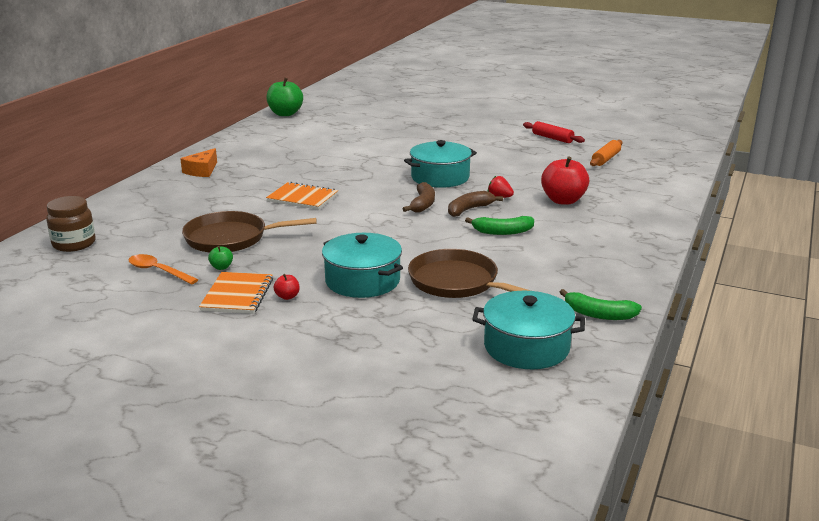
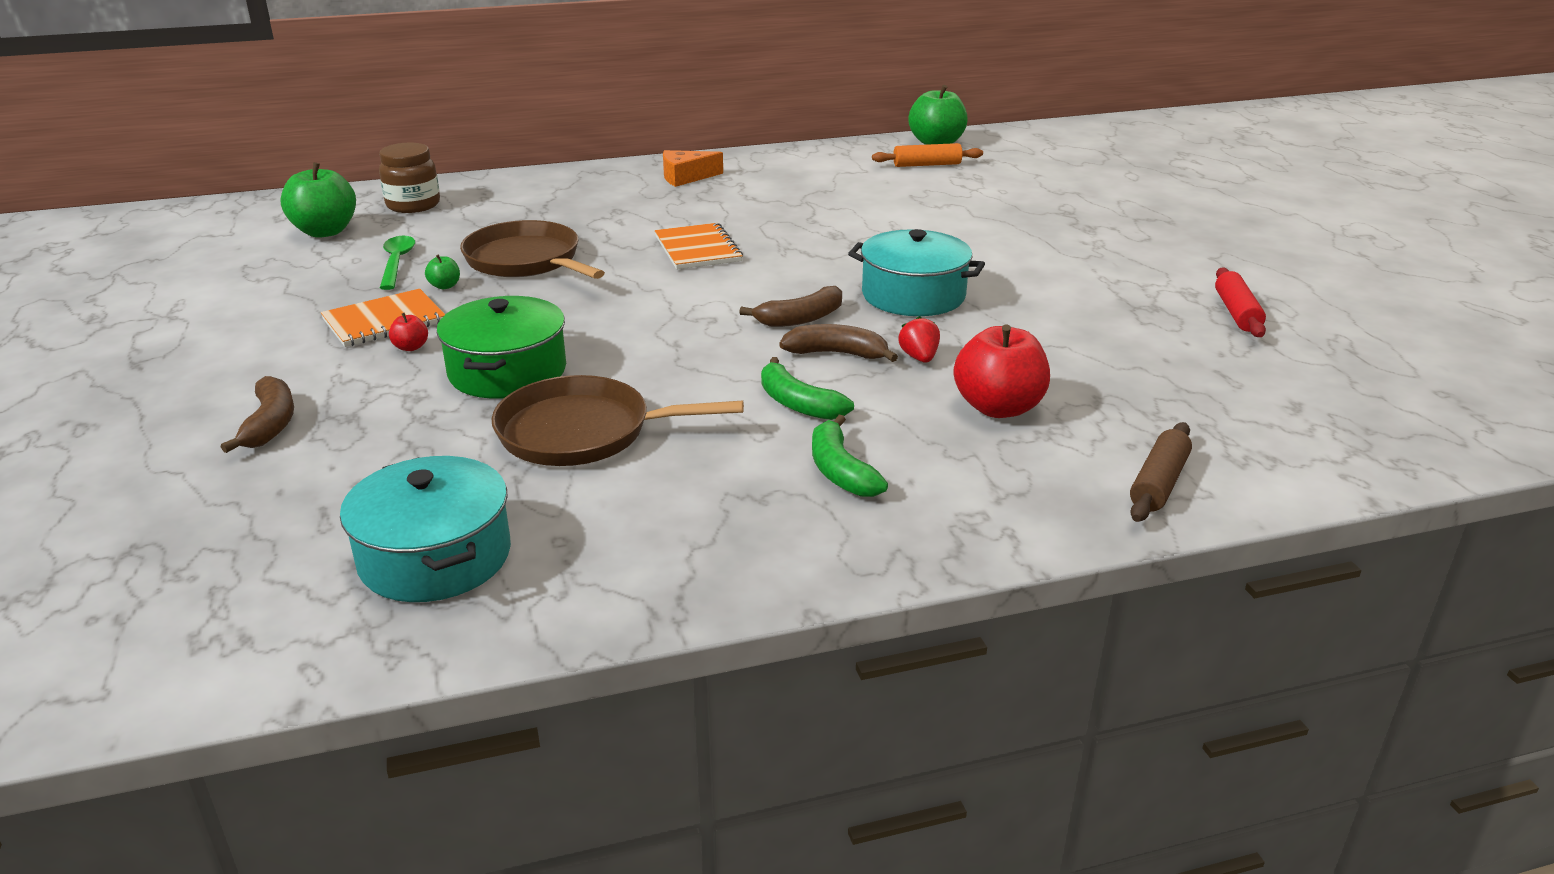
camera: 50 degrees right, 5 degrees up
orange spoon [129,254,198,284] -> green spoon [380,236,415,290]
turquoise pot [322,233,403,298] -> green pot [437,296,566,399]
brown pan [408,249,531,298] -> brown pan turned 90 degrees counterclockwise [492,375,744,466]
green banana [560,289,642,320] -> green banana moved to [812,415,888,497]
orange rolling pin [590,140,622,166] -> orange rolling pin moved to [872,143,983,167]
none -> brown banana [221,376,294,453]
none -> green apple [280,162,356,238]
none -> brown rolling pin [1130,422,1192,522]

